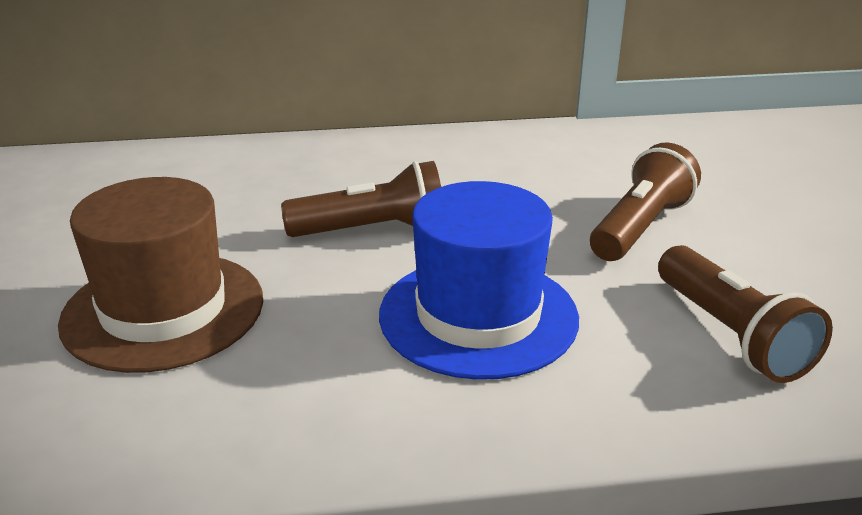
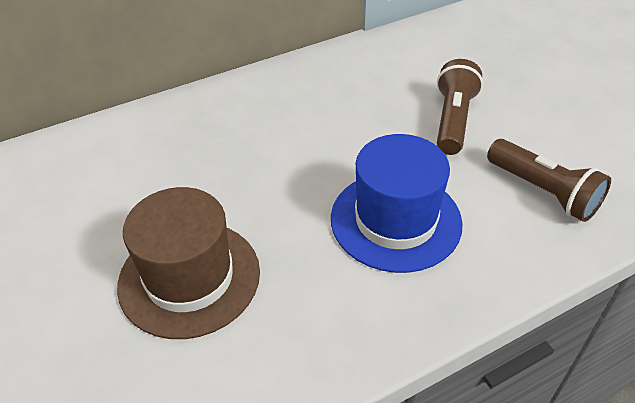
camera: 20 degrees left, 15 degrees up
brown flashlight [281,161,441,237] -> none

